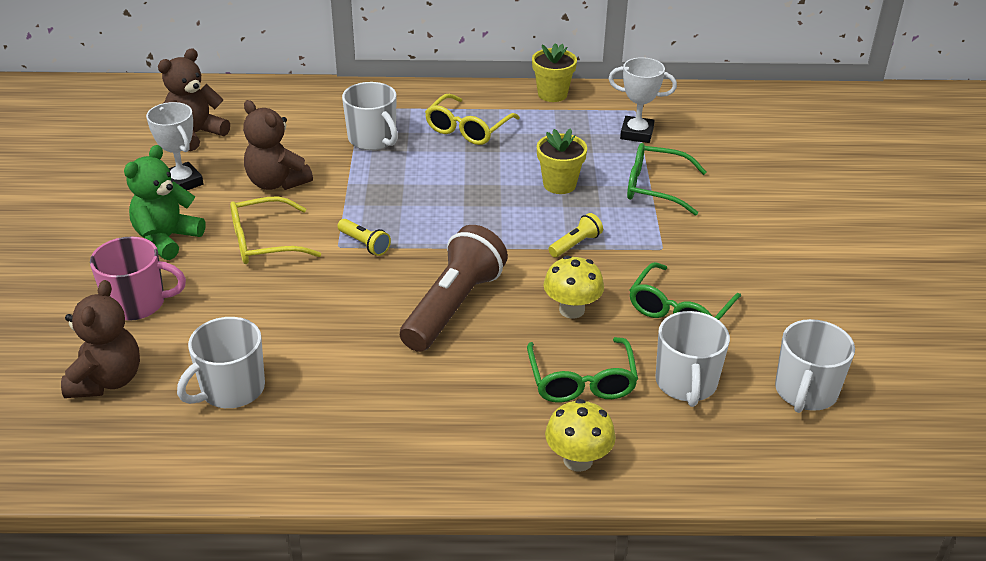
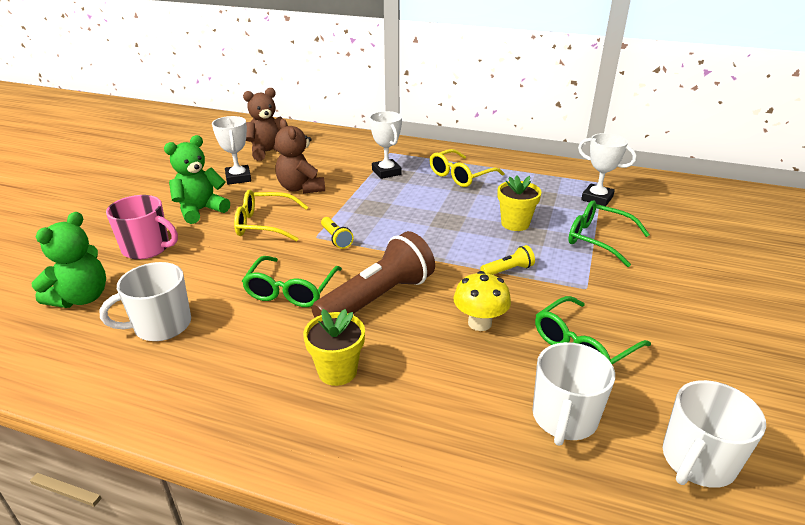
camera: 20 degrees right, 5 degrees down
brown teddy bear [61,280,140,398] -> green teddy bear [31,212,106,308]
white mug [342,82,398,150] -> white trophy [370,111,402,179]
green glasses [527,337,638,403] -> green glasses moved to [242,256,342,307]
yellow flower pot [532,43,577,102] -> yellow flower pot moved to [303,309,365,386]
yellow mushroom [545,399,616,472] -> none

